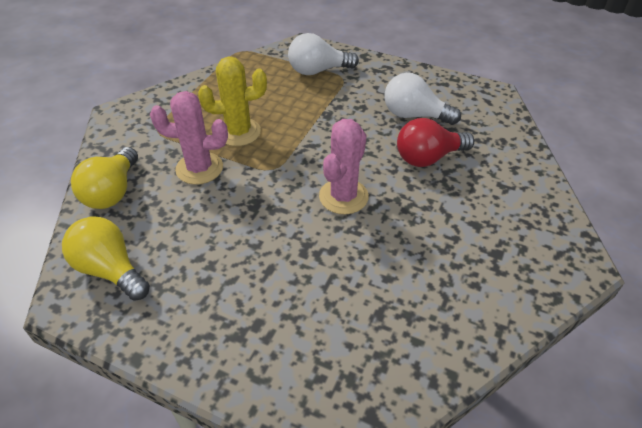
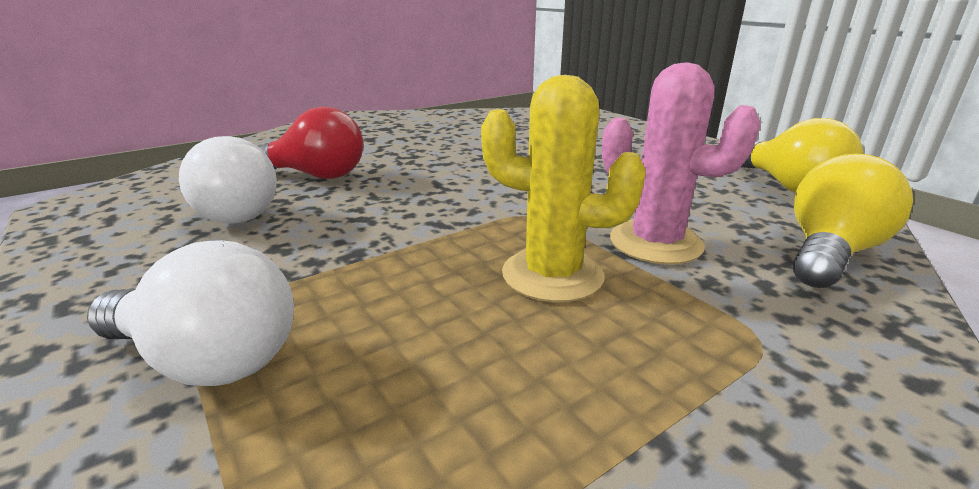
camera: 150 degrees left, 20 degrees down
pink cactus [319,119,369,215] -> none

